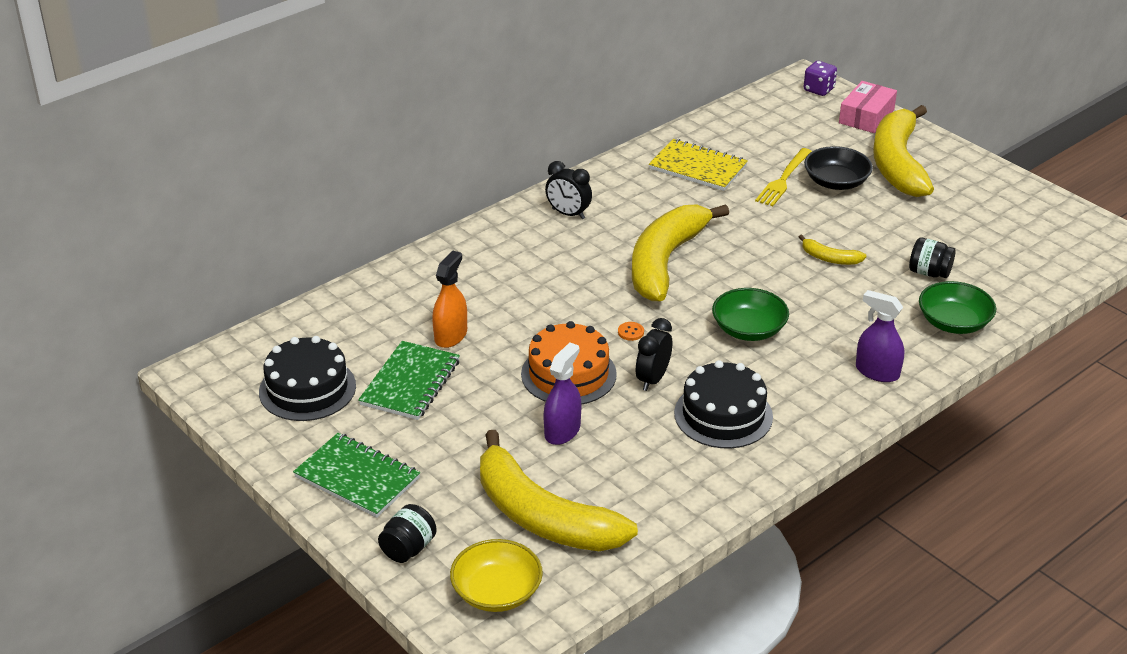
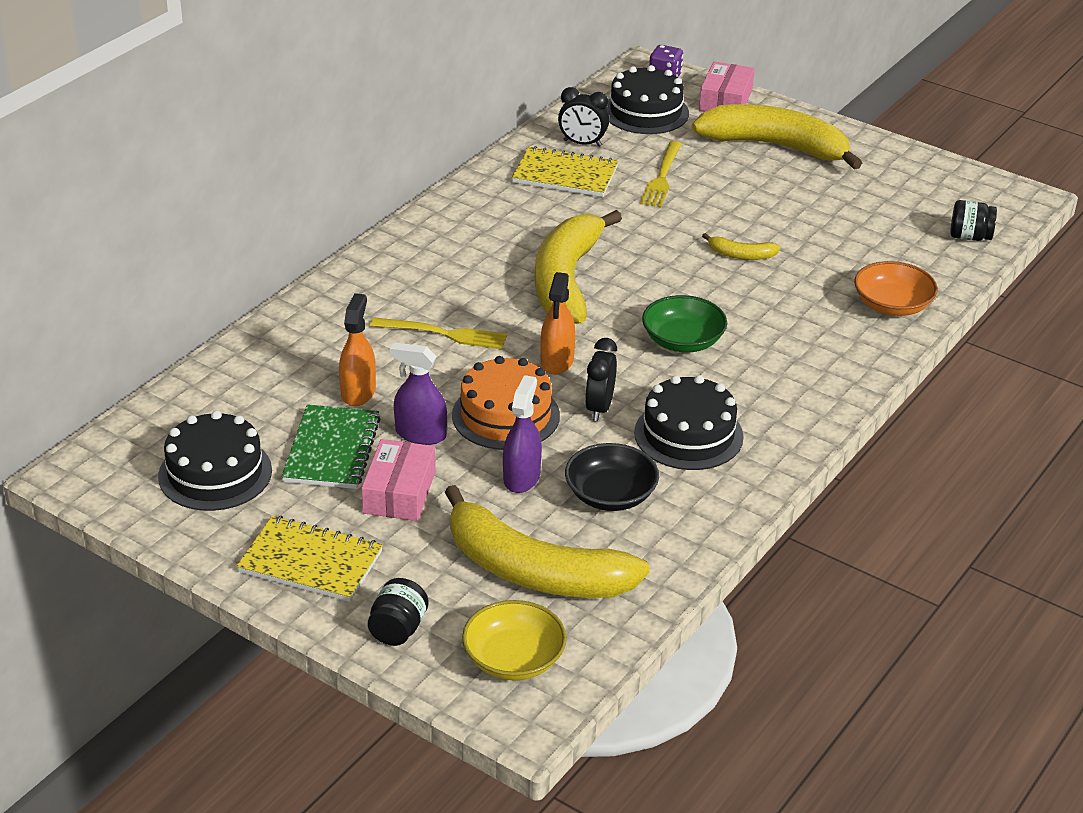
camera: 15 degrees left, 0 degrees up
green notebook [293,433,420,518] -> yellow notebook [237,516,383,602]
black clock [545,161,592,219] -> black clock moved to [558,87,609,147]
orange button [618,322,644,341] -> orange spray bottle [540,272,576,374]
black bowl [804,146,873,190] -> black bowl moved to [565,443,659,511]
purple spray bottle [856,290,904,382] -> purple spray bottle moved to [390,342,447,445]
yellow banana [873,105,934,197] -> yellow banana turned 120 degrees clockwise [692,104,862,170]
black jar [909,238,956,278] -> black jar moved to [950,200,997,241]
green bowl [919,281,996,334] -> orange bowl [854,261,938,316]
none -> pink box [361,439,436,521]
none -> yellow fork [370,317,507,349]
none -> black cake [606,65,689,134]

